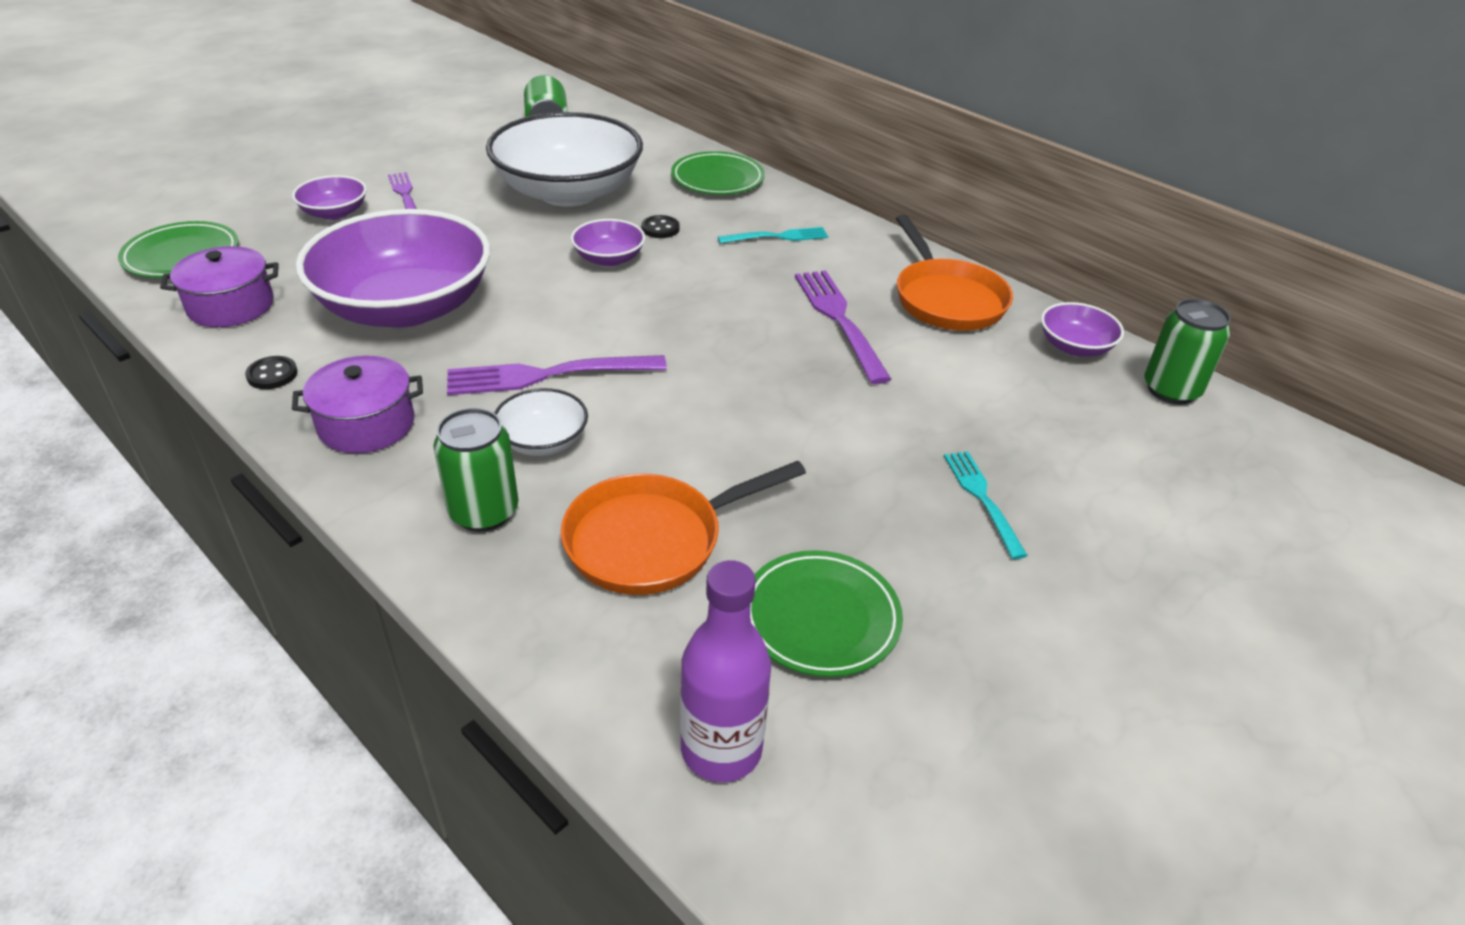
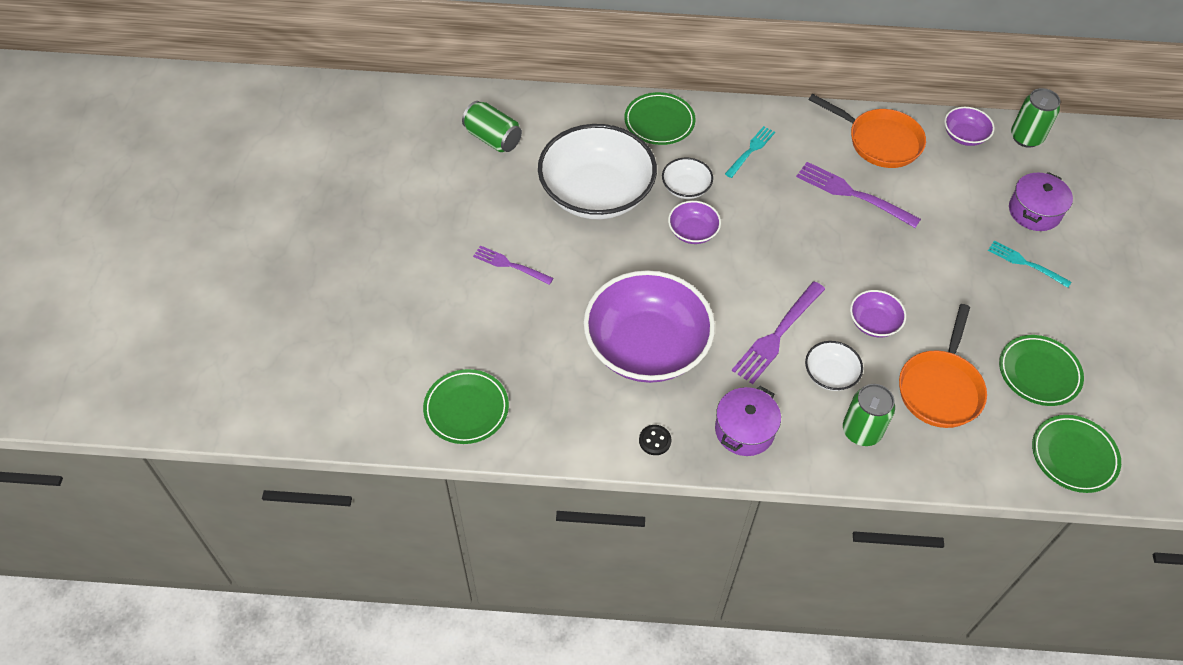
camera: 40 degrees left, 15 degrees up
purple pot [160,246,279,327] -> purple pot moved to [1009,172,1073,231]
purple bowl [292,175,367,220] -> purple bowl moved to [850,290,906,337]
black button [642,215,680,238] -> white bowl [662,158,713,199]
purple bottle [680,560,771,782] -> green plate [1032,415,1121,493]

